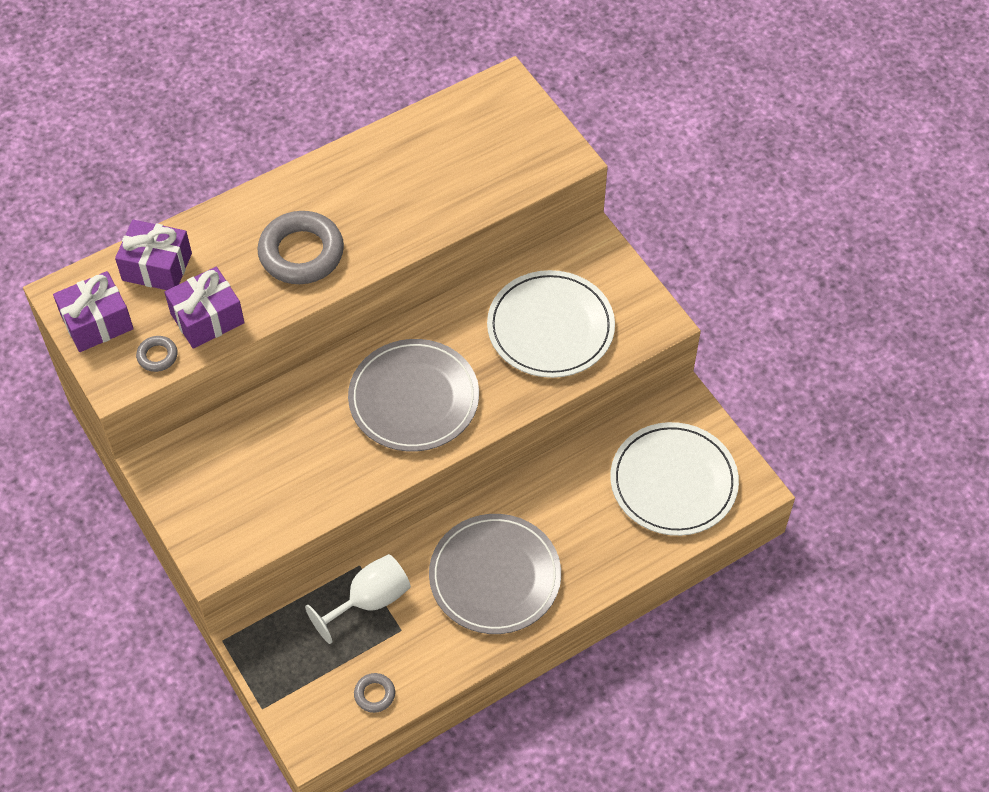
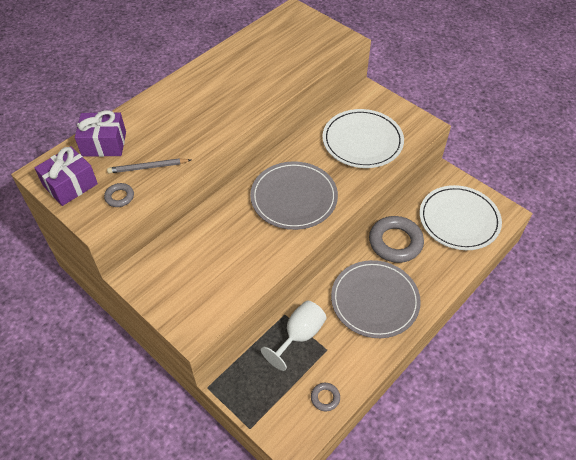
camera: 15 degrees left, 5 degrees down
purple gift [165,267,245,349] -> grey pencil [107,158,191,173]
grey ring [258,211,344,284] -> grey ring moved to [369,216,424,263]

